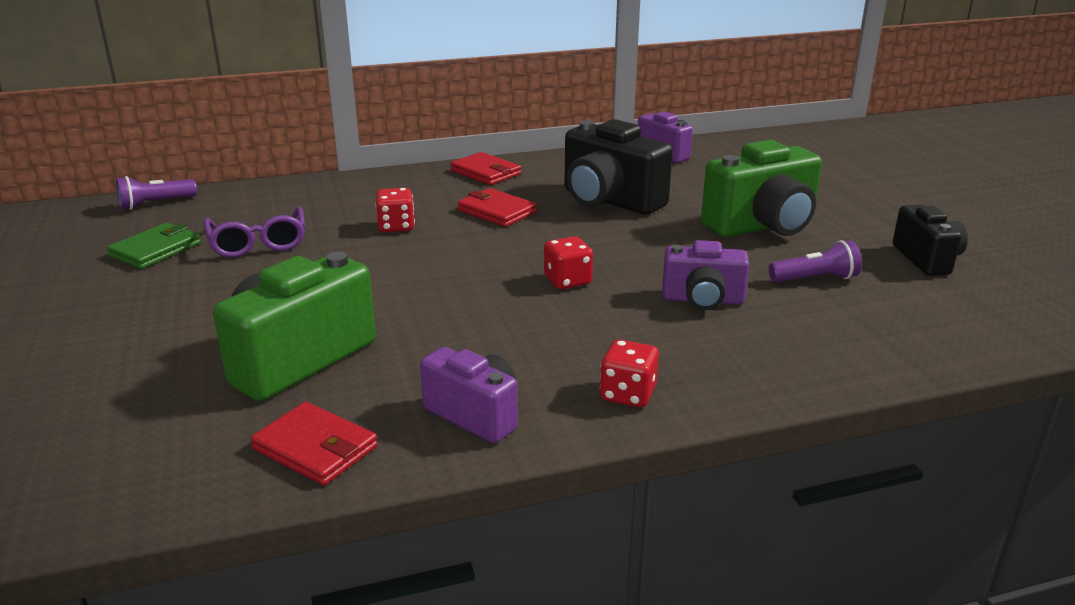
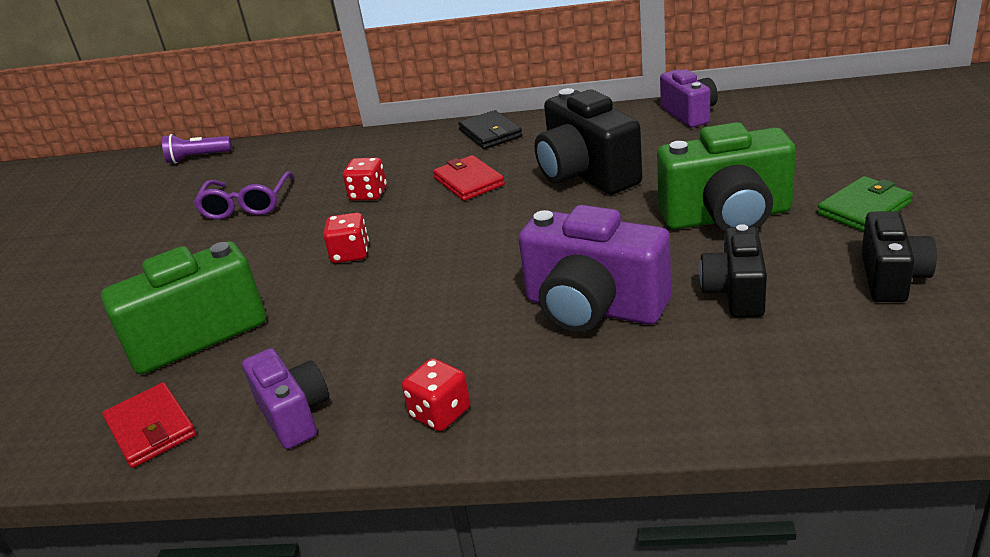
camera: 25 degrees right, 5 degrees up
green wallet [107,223,201,269] -> green wallet moved to [817,176,913,232]
red wallet [450,152,521,185] -> black wallet [458,110,522,149]
red dice [544,236,593,289] -> red dice moved to [323,213,369,263]
purple camera [662,240,749,310] -> purple camera [518,205,671,333], size x1.64
purple flashlight [768,240,862,282] -> black camera [699,224,767,317]

